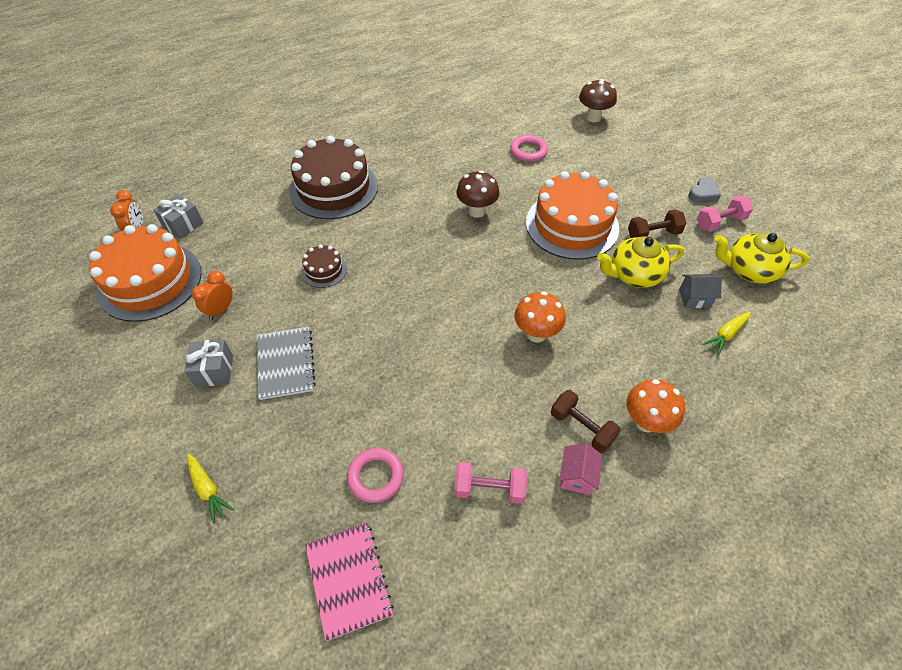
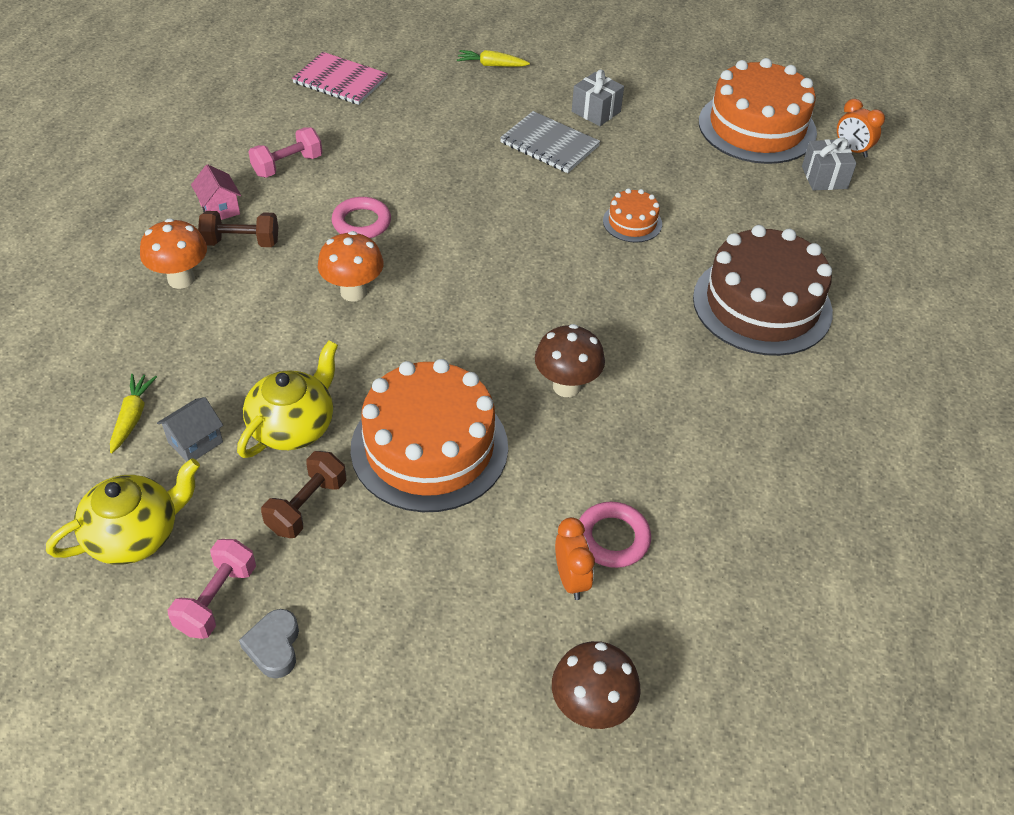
camera: 135 degrees right, 5 degrees down
orange clock [191,271,233,320] -> orange clock moved to [555,517,595,600]
brown cake [301,244,347,288] -> orange cake [603,188,662,243]
pink ring [347,448,404,503] -> pink ring moved to [332,197,391,238]

